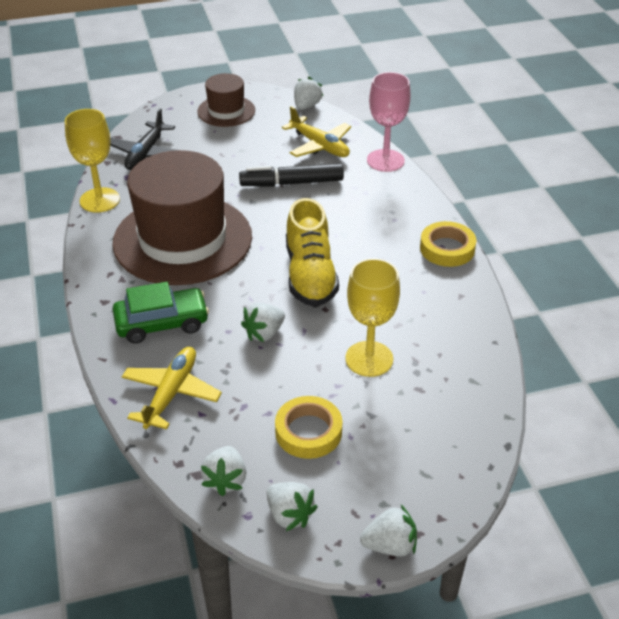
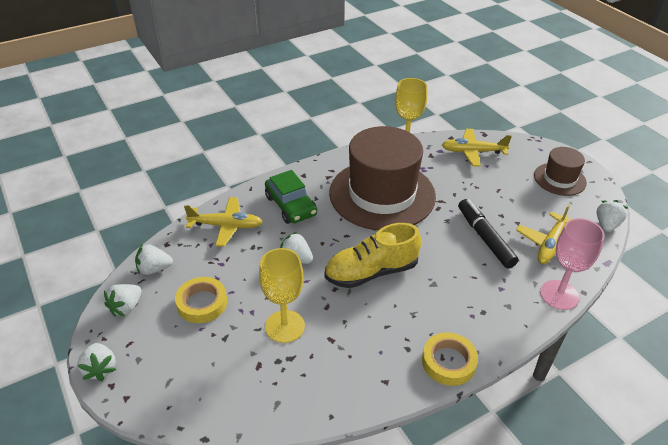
camera: 75 degrees right, 0 degrees up
black plane [110,108,177,170] -> yellow plane [442,129,512,167]
white strawberry [294,77,323,110] -> white strawberry turned 75 degrees counterclockwise [597,200,627,232]

